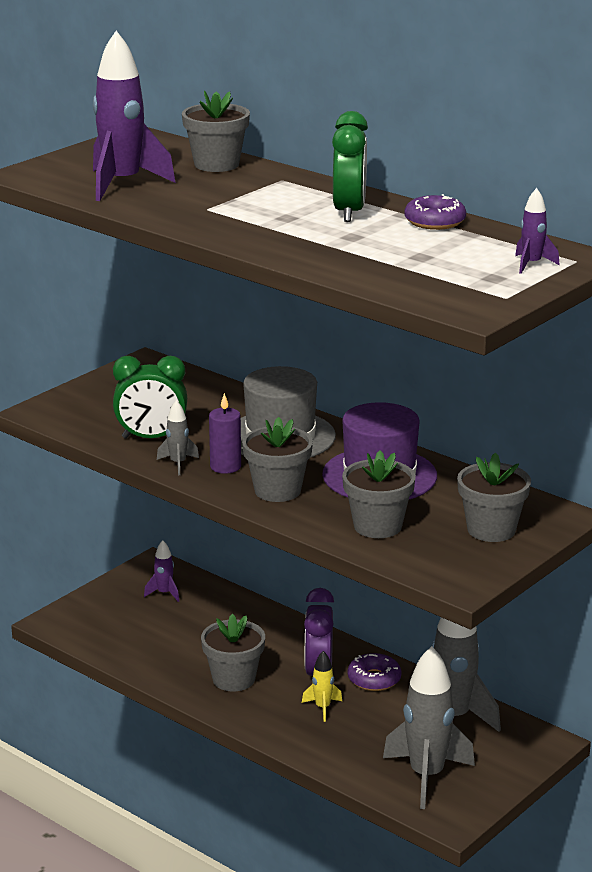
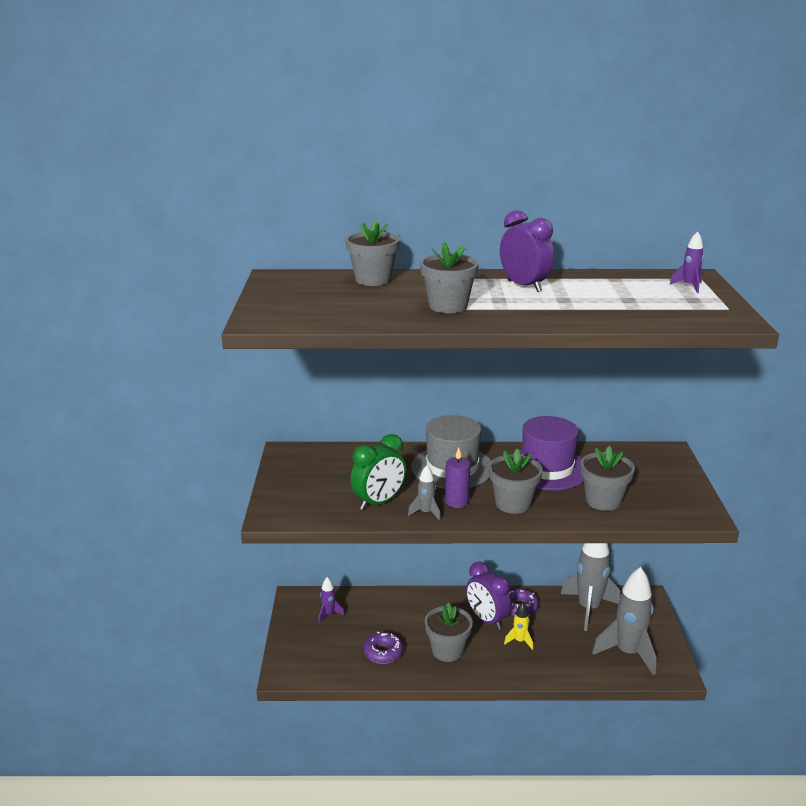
camera: 40 degrees left, 0 degrees up
purple rocket [93,31,176,201] -> none
green clock [332,111,368,222] -> purple clock [500,210,554,292]
purple donut [404,194,466,230] -> purple donut moved to [363,632,403,664]
grey flower pot [457,452,531,542] -> grey flower pot moved to [420,242,479,313]

